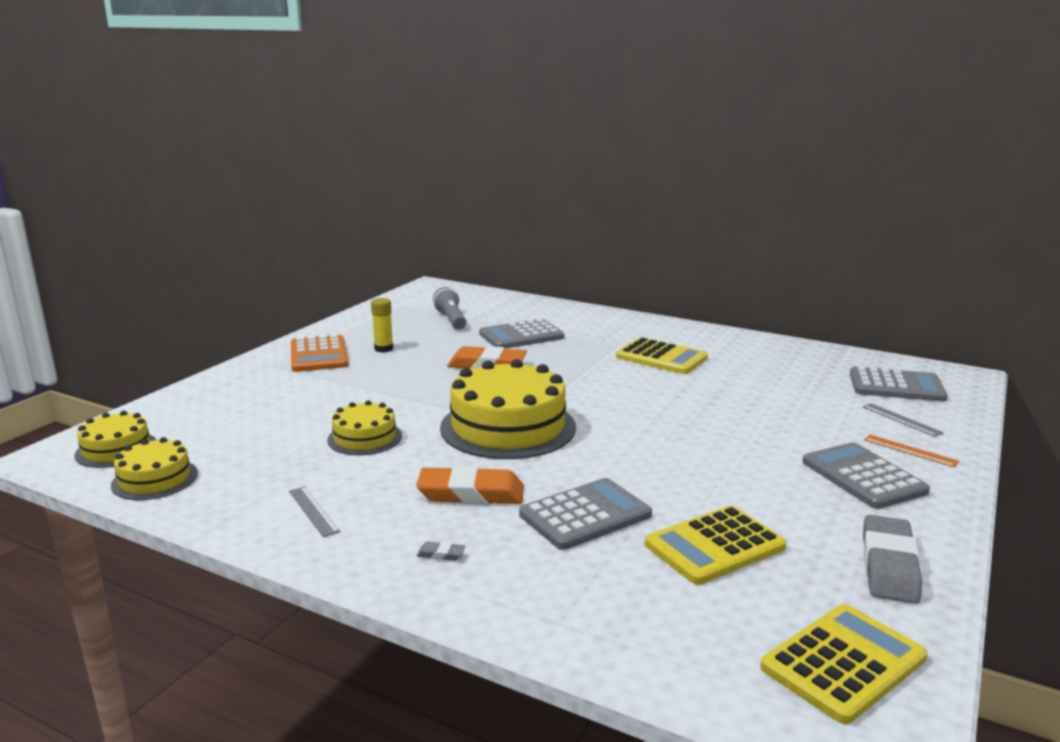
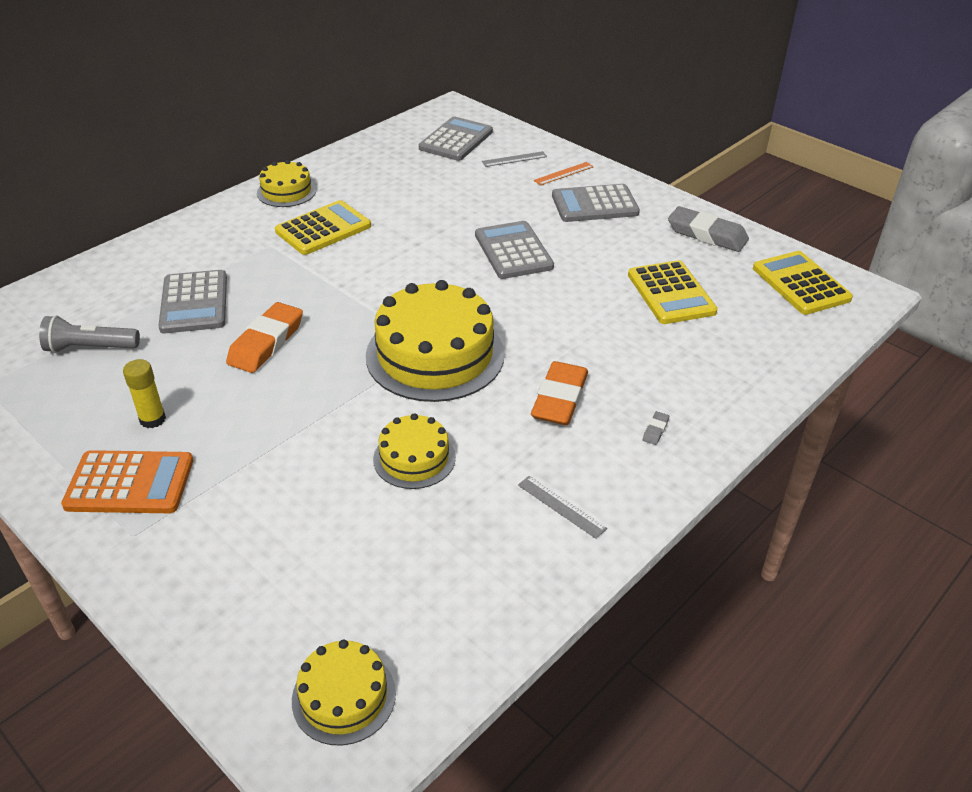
camera: 75 degrees left, 20 degrees up
yellow cake [111,437,198,500] -> yellow cake moved to [257,160,316,207]
grey ruler [289,486,340,537] -> grey ruler turned 60 degrees clockwise [518,476,607,539]
grey calculator [519,478,652,550] -> grey calculator moved to [475,221,554,279]

